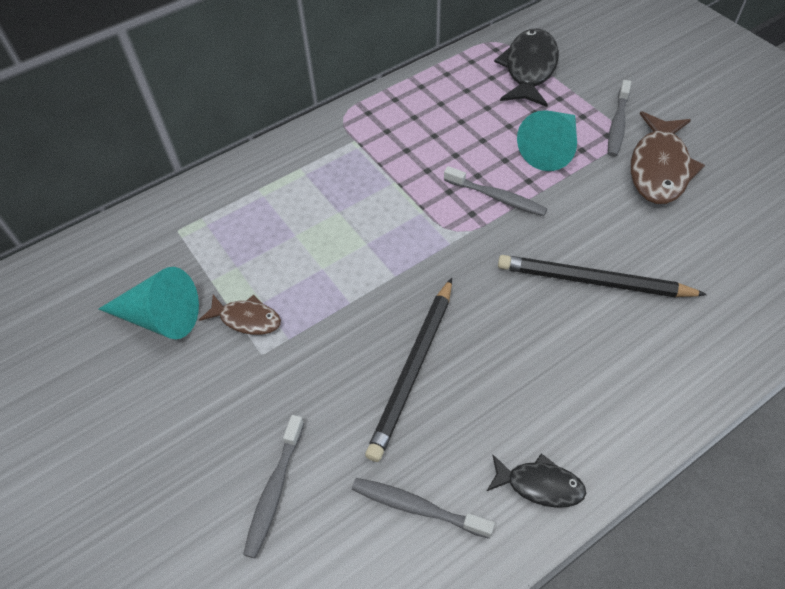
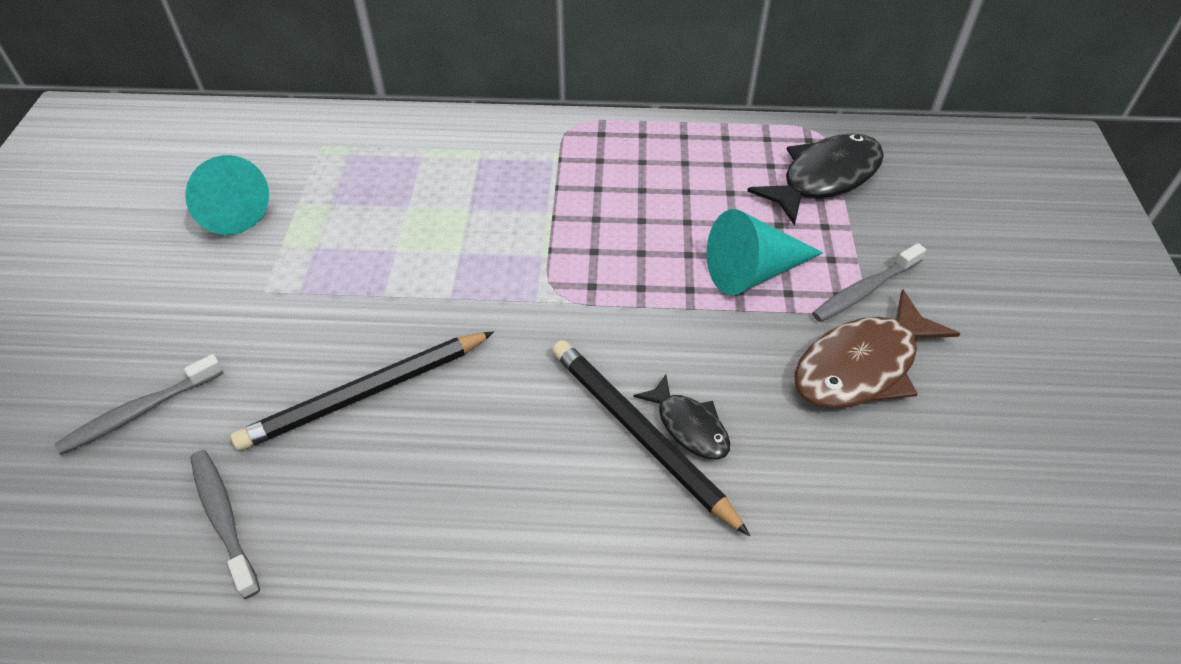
camera: 35 degrees right, 5 degrees down
brown fish [199,294,281,335] -> none
grey toothbrush [444,166,547,216] -> none
black fish [487,453,586,508] -> black fish moved to [634,374,730,460]

